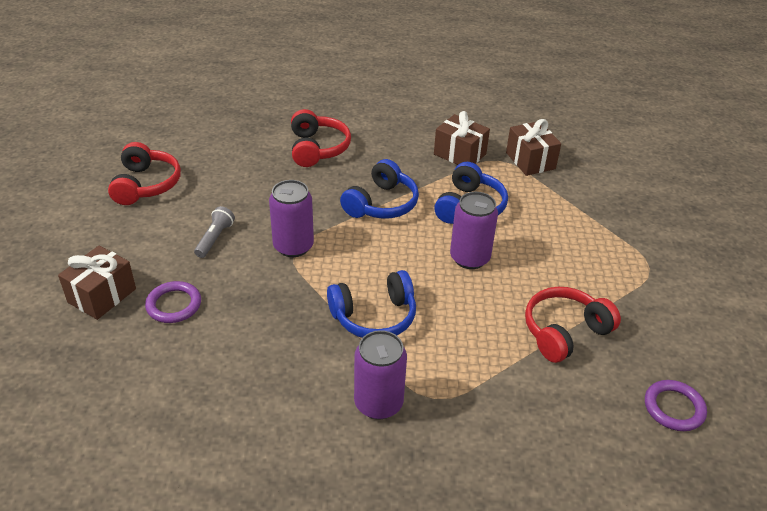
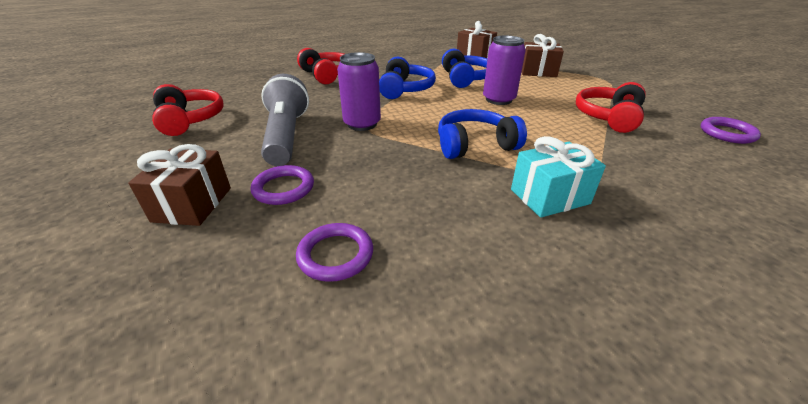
camera: 25 degrees left, 5 degrees down
grey flashlight [194,206,235,258] -> grey flashlight [261,74,309,166], size x2.05
blue headphones [327,270,416,338] -> blue headphones turned 150 degrees counterclockwise [438,109,527,159]
purple can [354,330,407,420] -> turquoise gift [511,136,606,218]
brown gift [434,111,490,165] -> brown gift moved to [522,34,564,77]
none -> purple ring [296,223,373,282]

